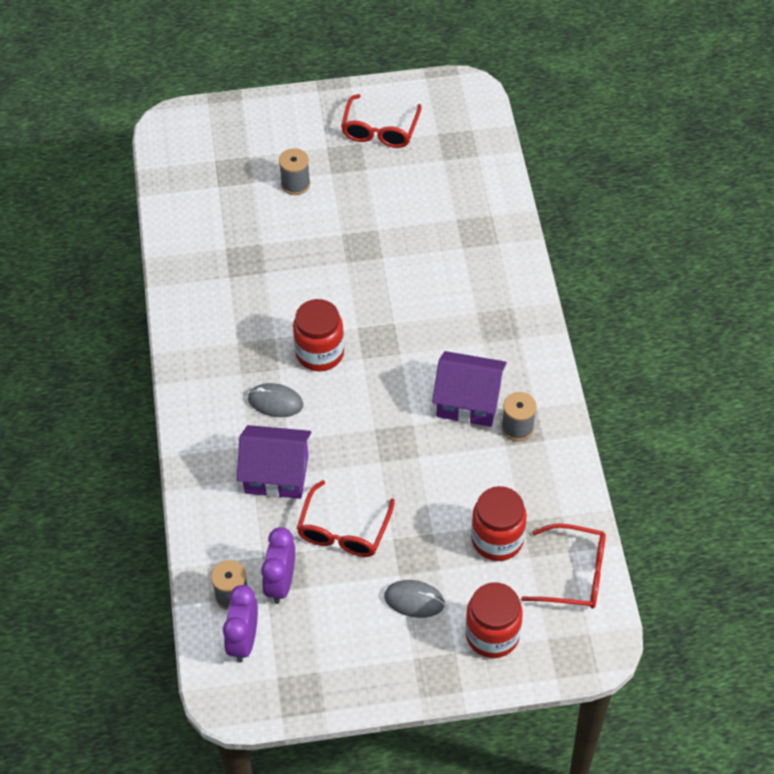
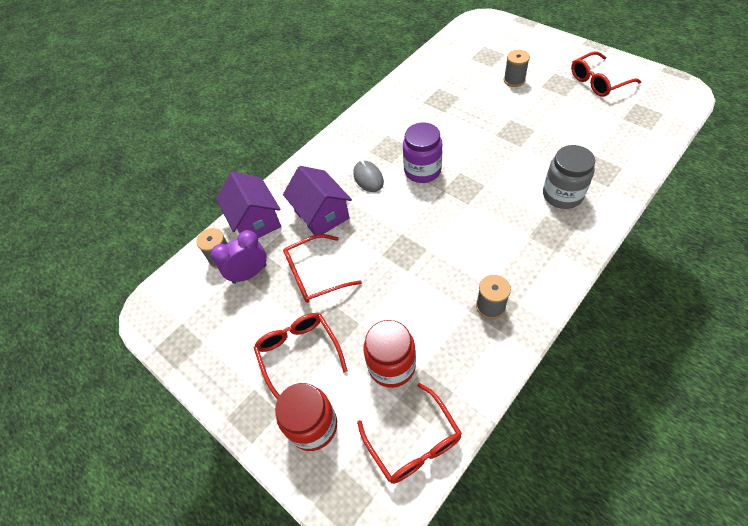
camera: 55 degrees right, 0 degrees up
purple clock [223,585,258,662] -> none
red jar [293,299,344,371] -> purple jar [403,123,442,183]
grey mouse [384,580,445,618] -> red glasses [254,313,348,400]
purple house [432,351,507,427] -> purple house moved to [216,172,281,238]
none -> grey jar [543,145,595,209]

